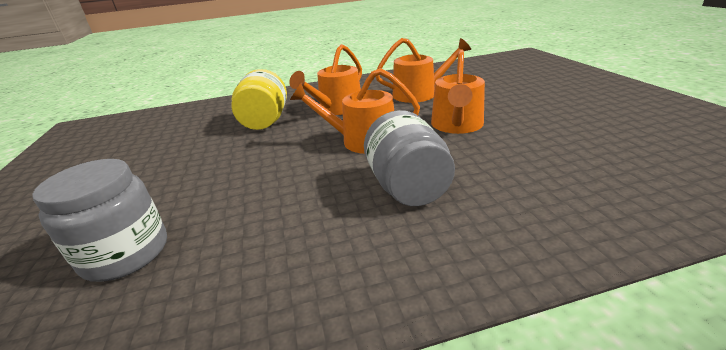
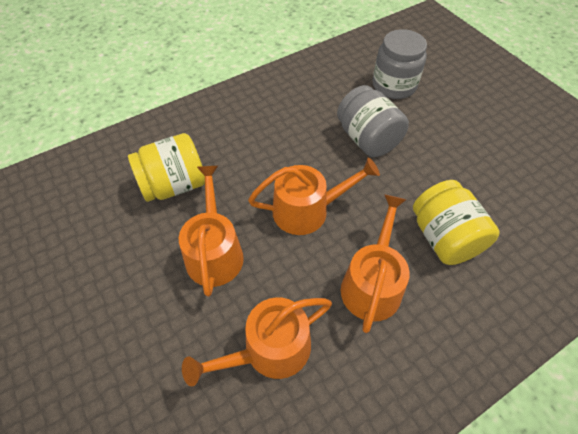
camera: 160 degrees right, 25 degrees up
grey jar [364,110,455,206] -> grey jar moved to [337,85,409,157]
none -> yellow jar [128,133,205,202]

